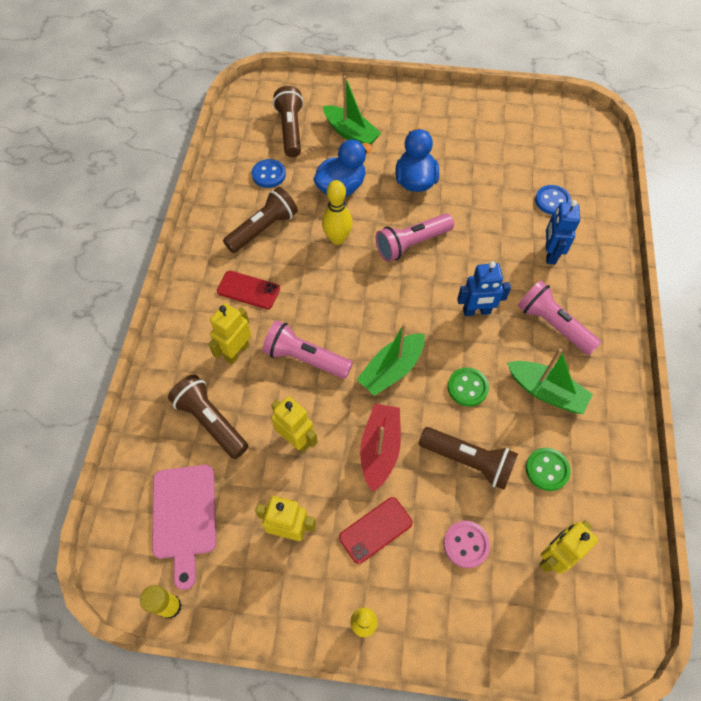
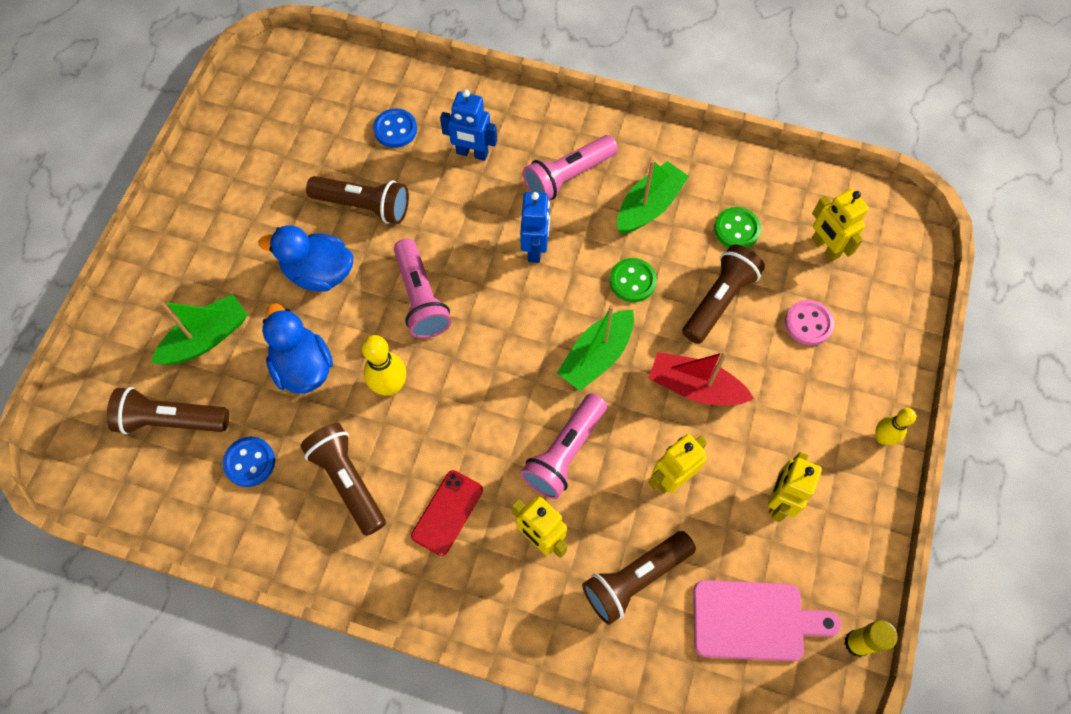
camera: 80 degrees left, 5 degrees up
red phone [339,497,413,564] -> none
green boat [356,323,425,396] -> green boat turned 75 degrees clockwise [557,305,634,391]
none -> brown flashlight [306,176,409,224]

